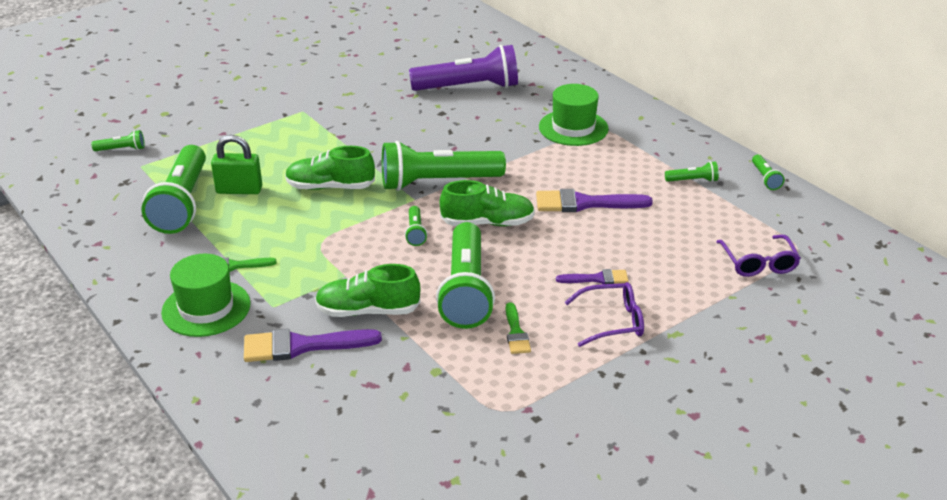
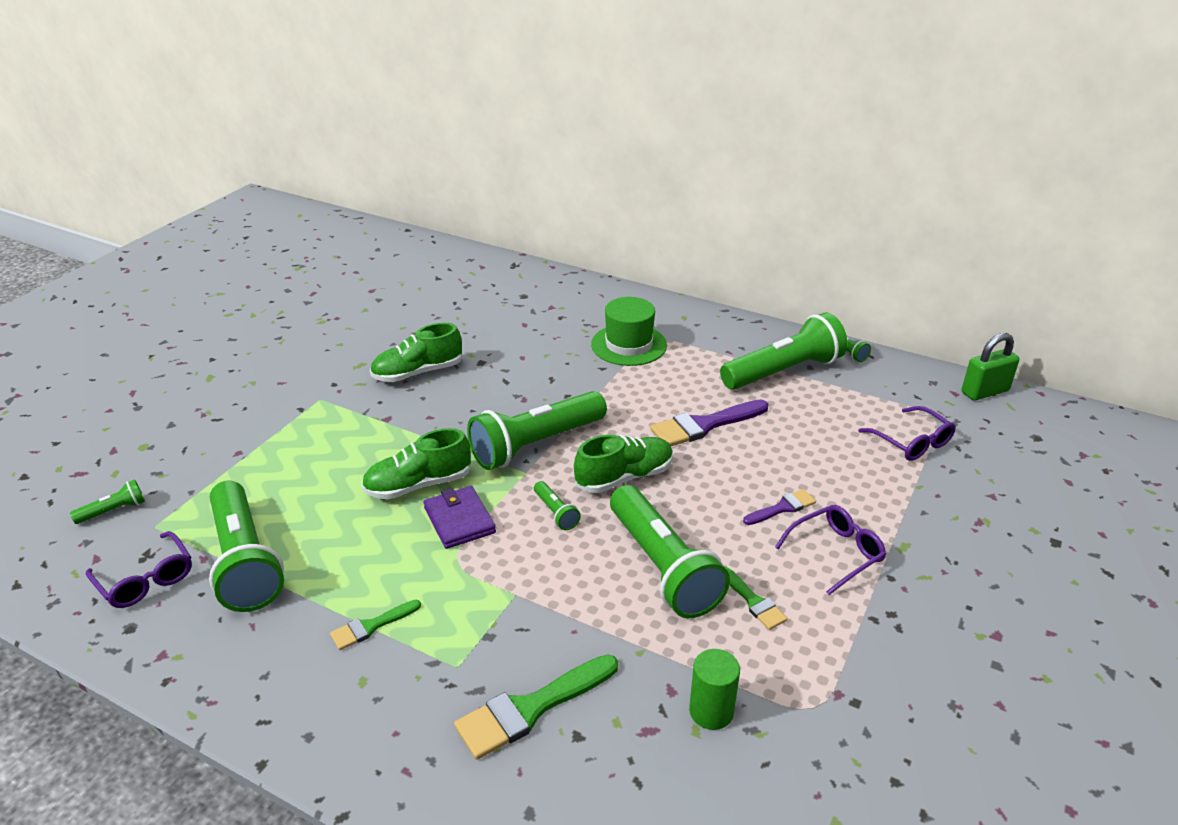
camera: 25 degrees left, 0 degrees up
green hat [161,254,251,337] -> none
green padlock [211,135,262,194] -> green padlock moved to [962,333,1020,401]
purple brush [244,329,382,362] -> green brush [454,654,618,760]
green shoe [315,264,420,317] -> green shoe moved to [370,323,462,382]
purple flashlight [409,45,518,91] -> none
green flashlight [665,161,719,182] -> green flashlight [720,312,848,390], size x2.35
none -> purple glasses [86,531,192,608]
none -> purple wallet [423,486,496,549]
none -> green cylinder [689,649,740,730]

